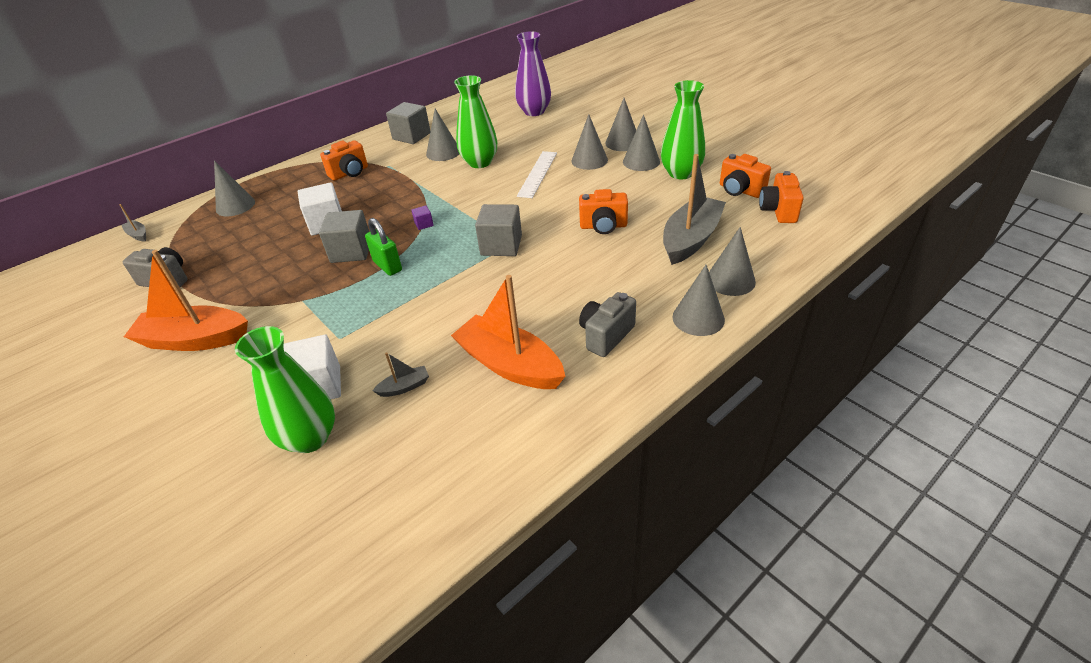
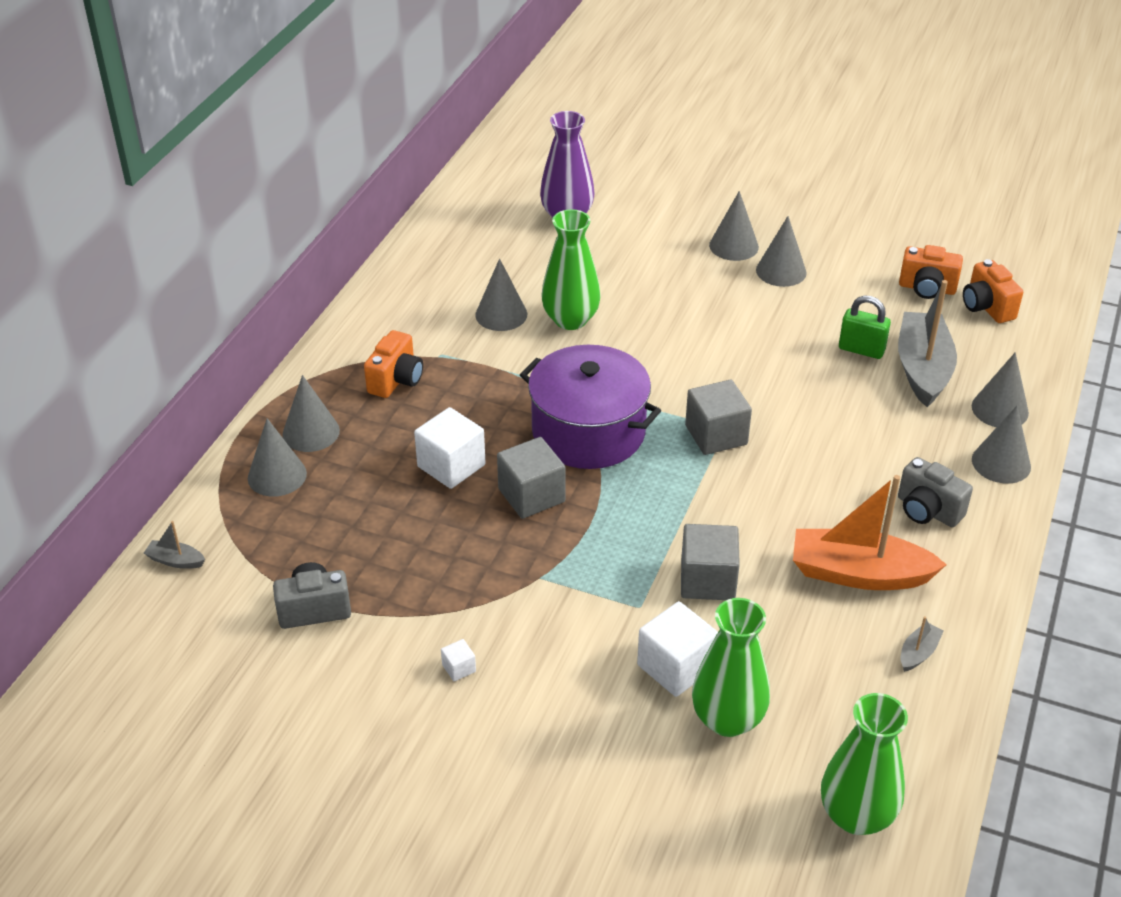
camera: 30 degrees left, 0 degrees up
orange boat [124,250,248,351] -> white cube [441,639,476,681]
green padlock [365,218,402,276] -> green padlock moved to [839,295,891,359]
grey boat [373,352,429,397] -> grey boat moved to [901,616,944,672]
grey cube [386,102,431,144] -> grey cube moved to [681,524,740,600]
purple cube [411,205,434,230] -> purple pot [520,345,661,469]
white ruler [517,151,557,198] -> none
grey cone [571,114,608,170] -> grey cone moved to [282,375,340,452]
orange camera [579,189,628,234] -> none
grey camera [579,292,636,357] -> grey camera turned 60 degrees counterclockwise [898,457,973,527]
green vase [661,80,705,179] -> green vase moved to [821,693,908,835]

